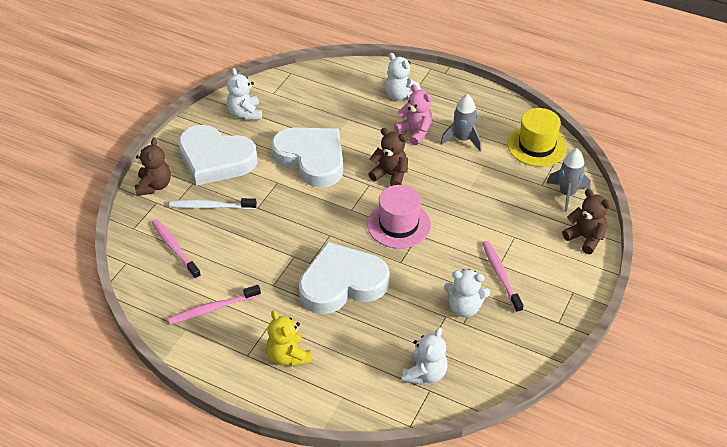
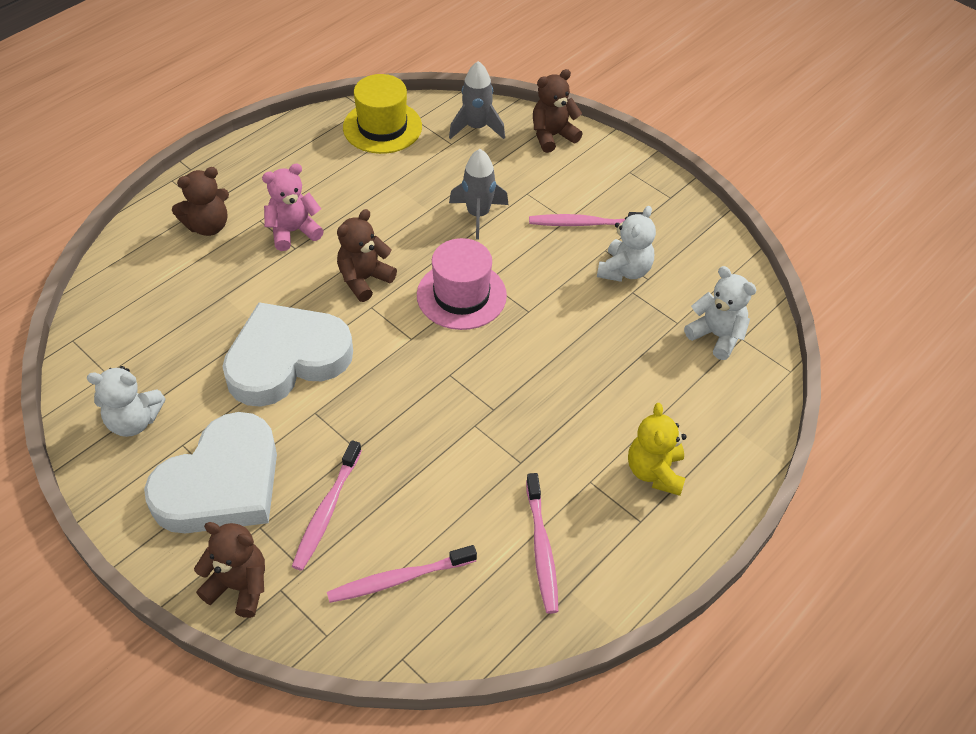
camera: 75 degrees left, 5 degrees up
white toothbrush [169,198,257,210] -> pink toothbrush [292,440,362,571]
yellow teddy bear [267,310,312,367] -> yellow teddy bear turned 105 degrees clockwise [628,403,687,496]
white heart [299,242,390,314] -> none
white teddy bear [385,53,421,100] -> brown teddy bear [172,167,229,236]
grey rocket [440,94,482,152] -> grey rocket moved to [449,149,508,240]

